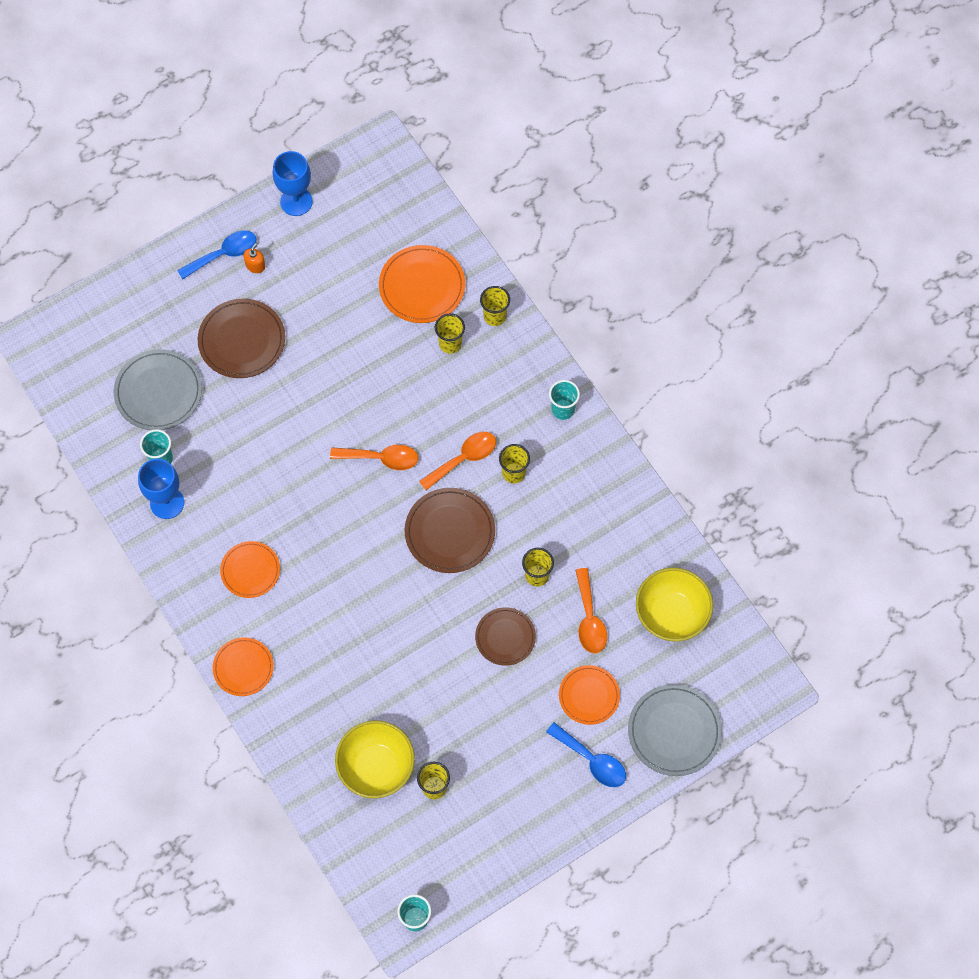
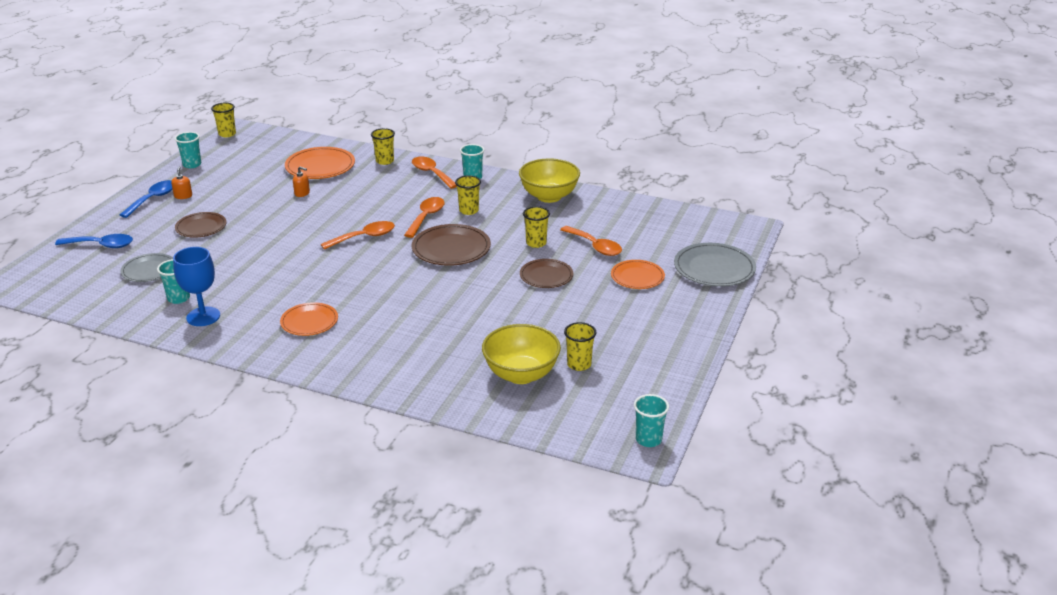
camera: 35 degrees left, 35 degrees down
grey plate [114,349,202,430] -> grey plate [120,253,173,282], size x0.66
brown plate [198,299,285,378] -> brown plate [175,212,227,238], size x0.66
orange plate [213,637,274,696] -> none
blue goblet [272,151,313,216] -> turquoise cup [175,132,201,168]
yellow cup [435,313,465,354] -> yellow cup moved to [211,103,236,137]
blue spoon [546,722,626,787] -> blue spoon moved to [55,234,133,248]
yellow bowl [636,568,713,641] -> yellow bowl moved to [519,158,580,203]
none -> orange soap dispenser [293,167,310,197]
none -> orange spoon [412,157,457,189]

